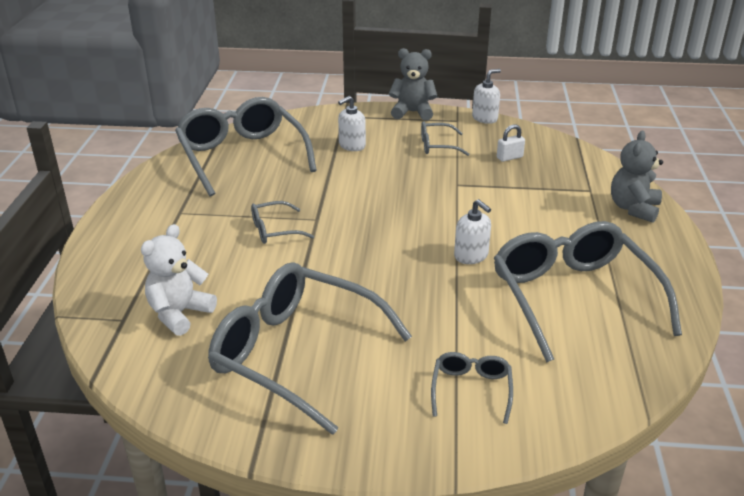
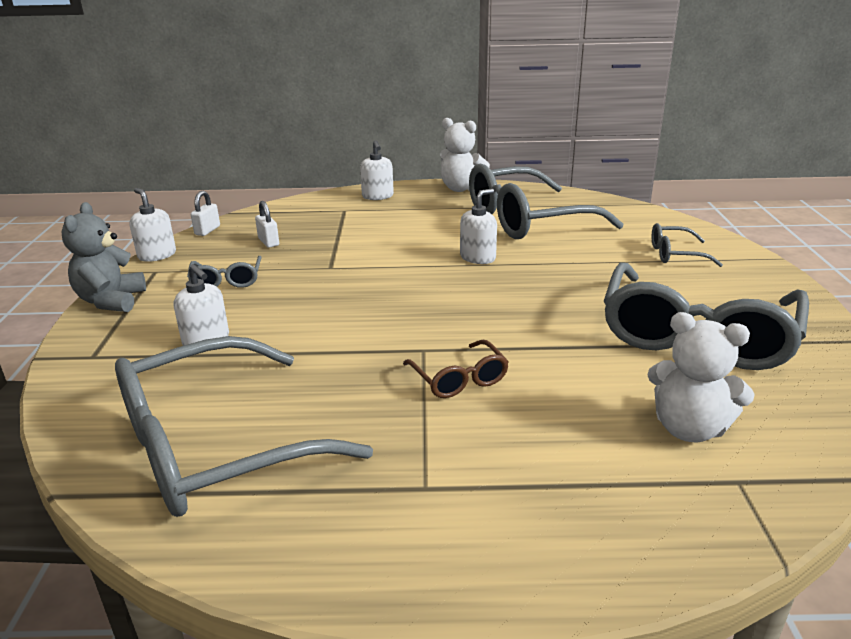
camera: 95 degrees left, 5 degrees down
grey glasses [251,201,314,244] -> brown glasses [403,340,509,398]
grey teddy bear [611,131,663,223] -> white soap dispenser [360,140,394,200]
none -> white padlock [191,191,220,236]
none -> white teddy bear [440,118,490,192]

